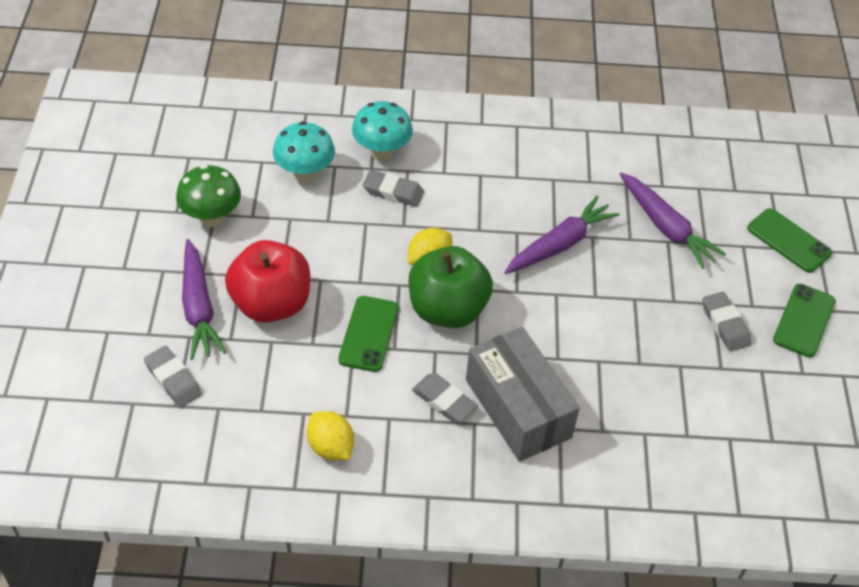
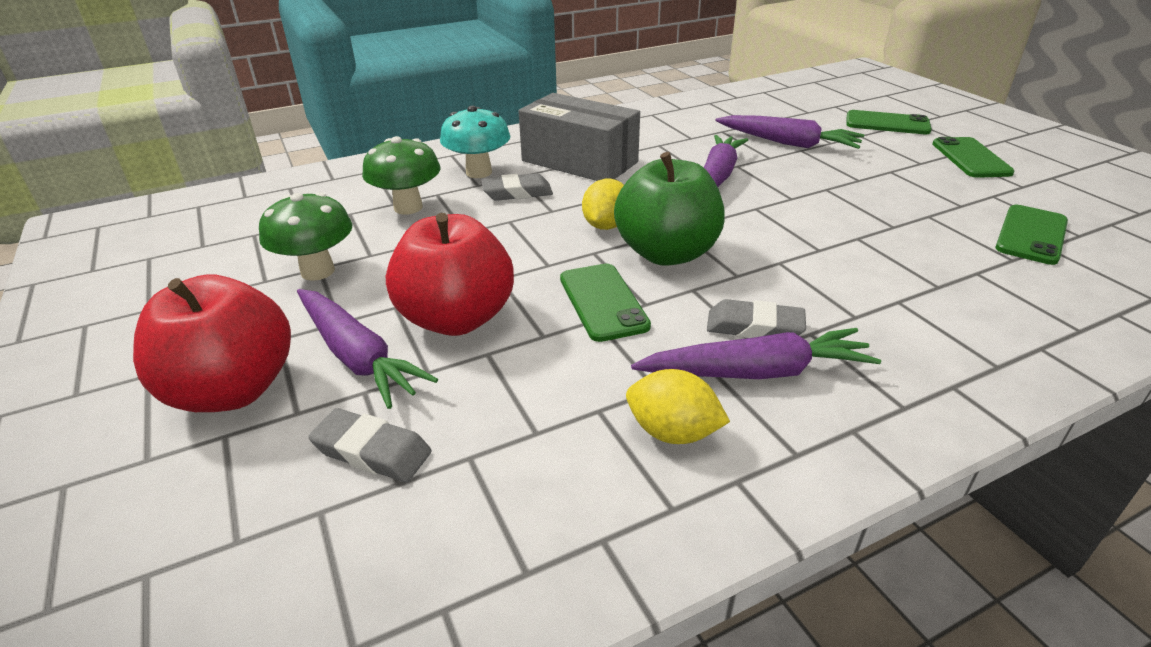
camera: 25 degrees left, 15 degrees down
turquoise mushroom [273,121,335,183] -> green mushroom [362,136,440,215]
grey box [466,327,580,462] -> grey box moved to [518,93,640,181]
grey eraser [703,292,751,351] -> none
none -> red apple [133,274,291,412]
none -> purple carrot [631,328,881,379]
none -> green phone [995,205,1068,265]

